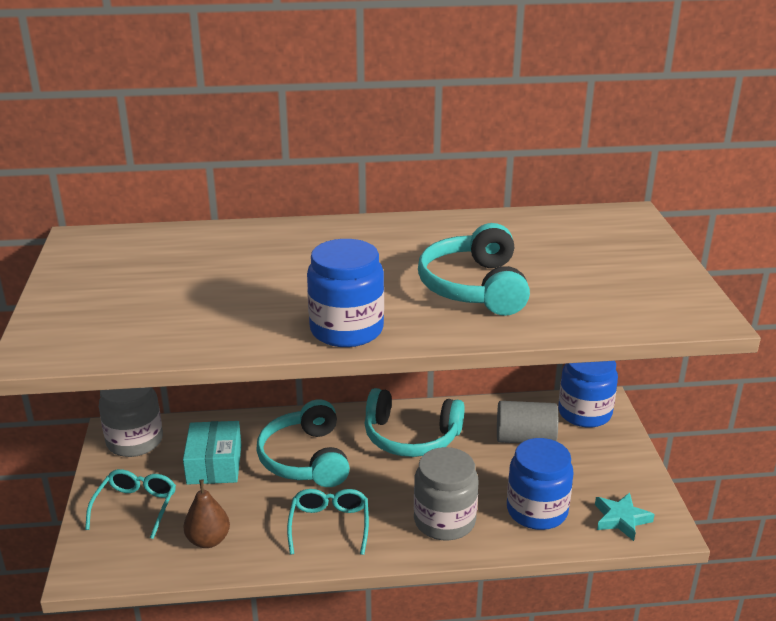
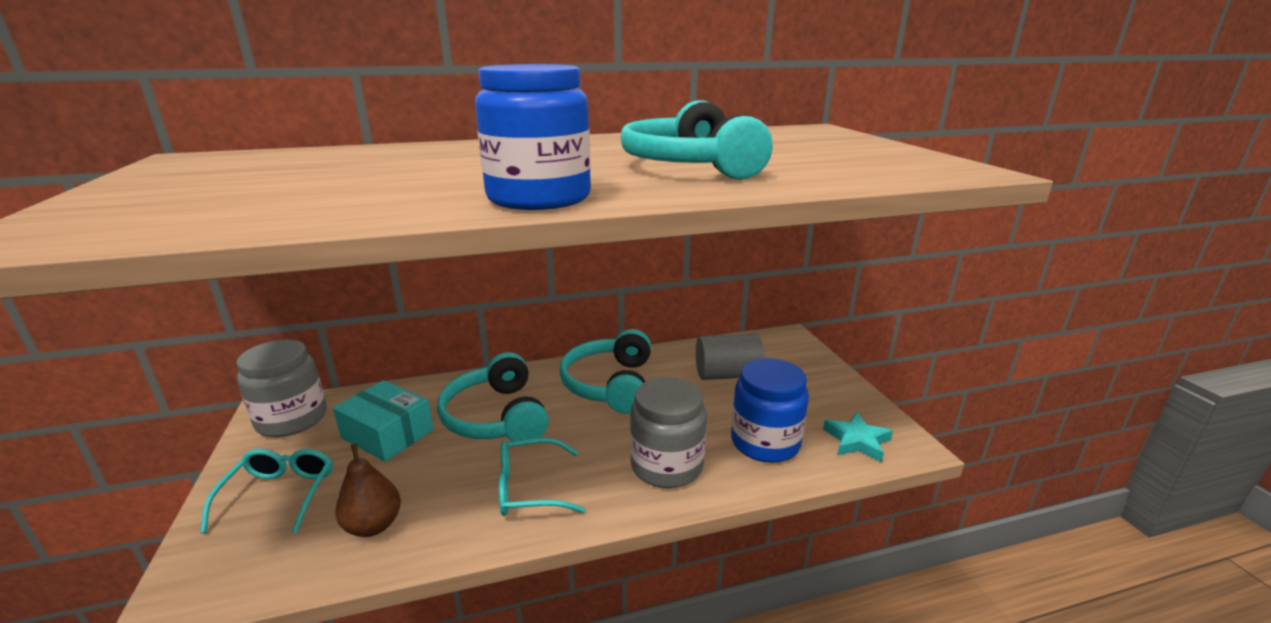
camera: 10 degrees left, 5 degrees down
turquoise box [183,421,242,485] -> turquoise box turned 45 degrees counterclockwise [333,380,434,462]
turquoise glasses [287,489,369,555] -> turquoise glasses turned 90 degrees counterclockwise [499,438,586,516]
turquoise headphones [365,388,465,457] -> turquoise headphones turned 90 degrees clockwise [560,329,651,414]
blue jar [558,361,618,428] -> none

